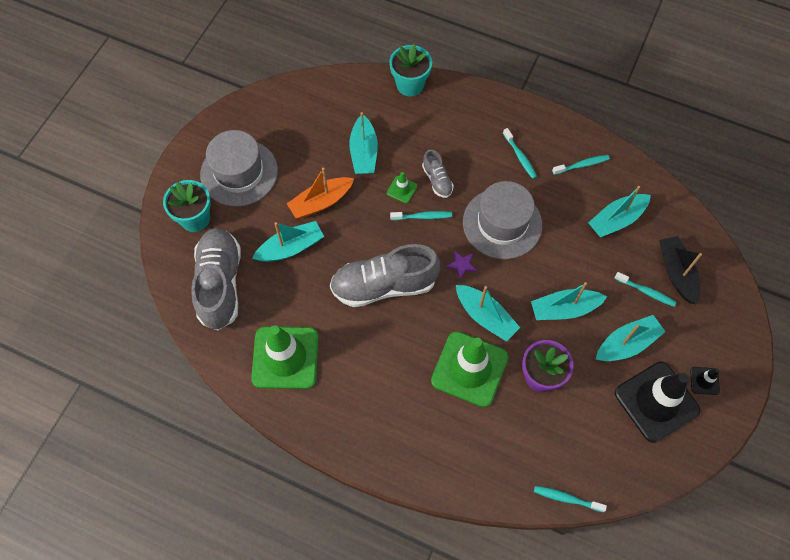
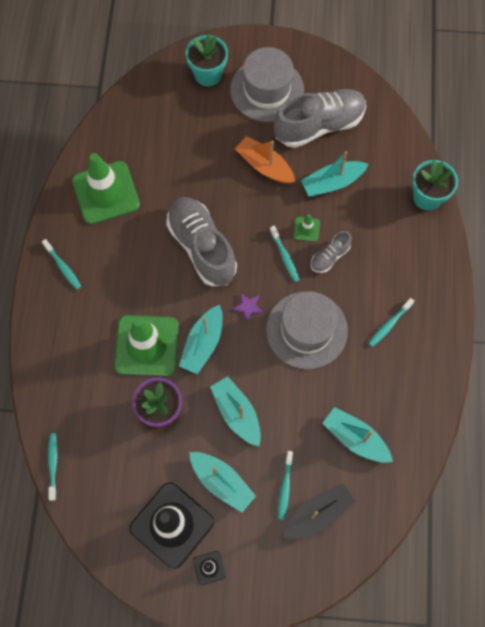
camera: 70 degrees right, 5 degrees up
grey shoe [191,228,241,330] -> grey shoe moved to [274,89,366,148]
turquoise boat [252,221,324,262] -> none
turquoise toothbrush [552,155,610,175] -> turquoise toothbrush moved to [42,239,81,290]

